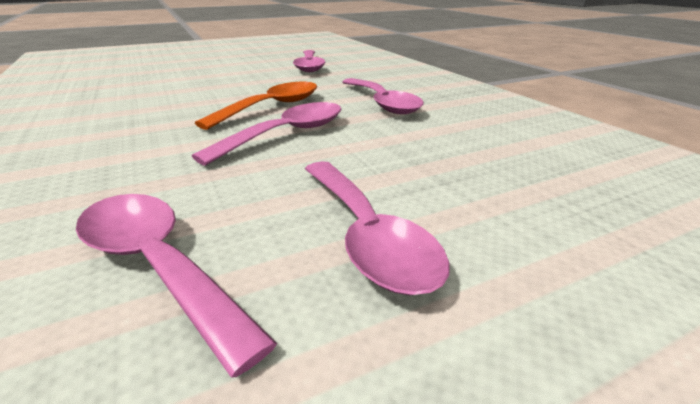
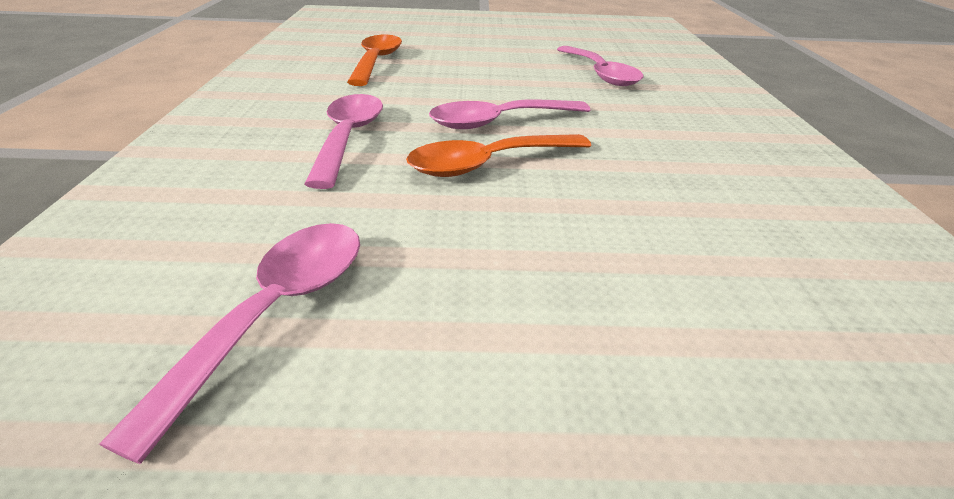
camera: 155 degrees left, 5 degrees up
pink spoon [305,161,450,295] -> none
none -> orange spoon [347,35,402,86]

